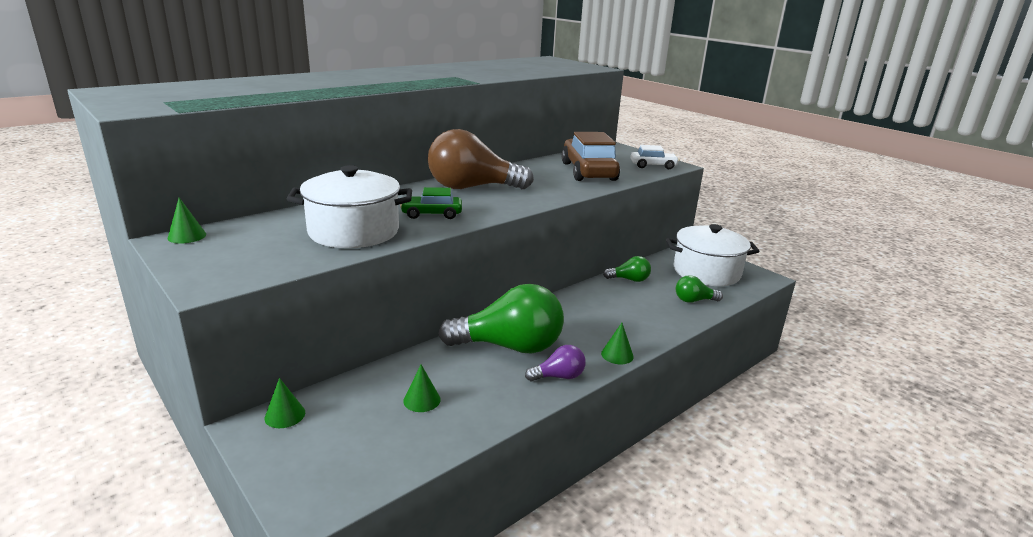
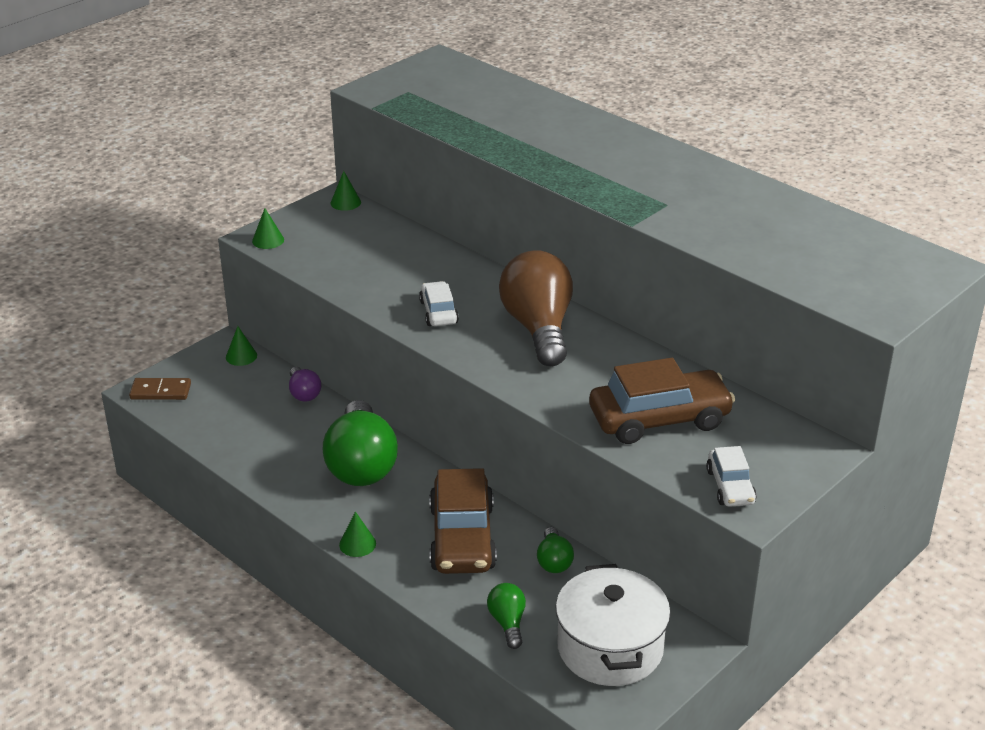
camera: 85 degrees right, 10 degrees up
white pot [287,165,412,248] -> none
green car [400,187,462,219] -> white car [419,281,459,326]
green cone [403,365,441,412] -> green cone moved to [252,208,284,249]
purple light bulb [525,345,586,382] -> purple light bulb moved to [289,367,321,402]
none -> brown domino [129,378,191,400]
none -> brown car [429,468,497,574]

